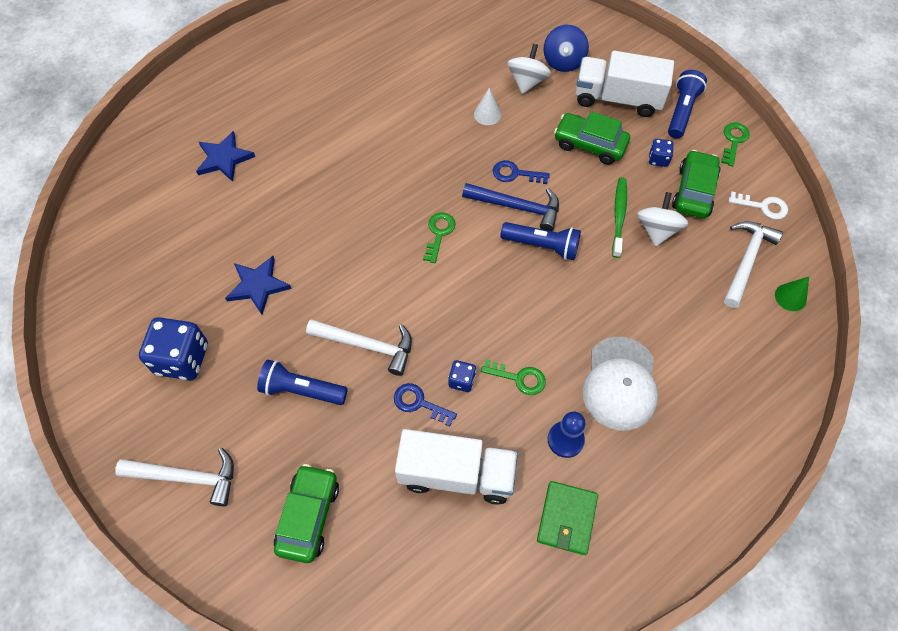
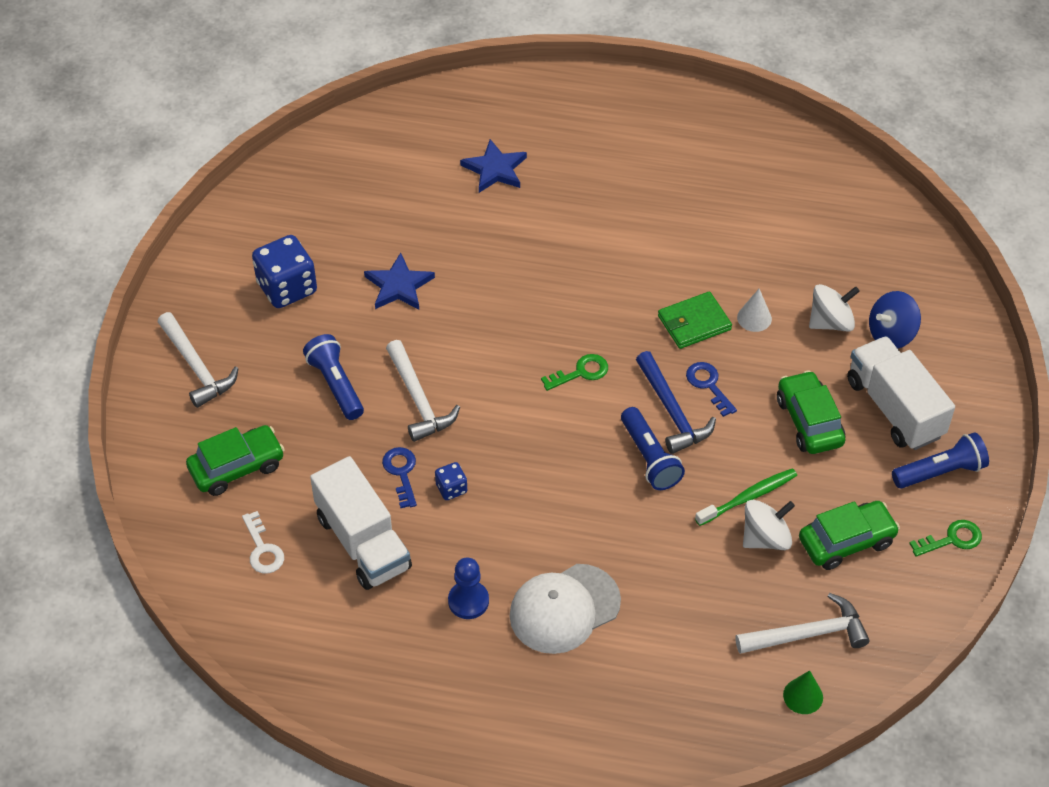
camera: 50 degrees right, 10 degrees down
green key [481,359,546,395] -> none
green wallet [537,481,598,555] -> green wallet moved to [658,291,732,349]
blue dice [649,139,673,167] -> none
white key [729,191,788,220] -> white key moved to [242,511,284,574]

